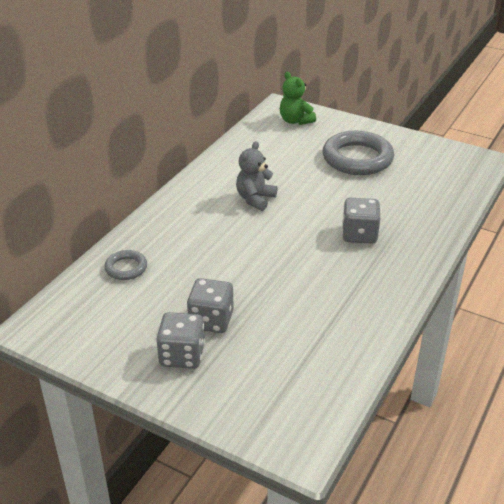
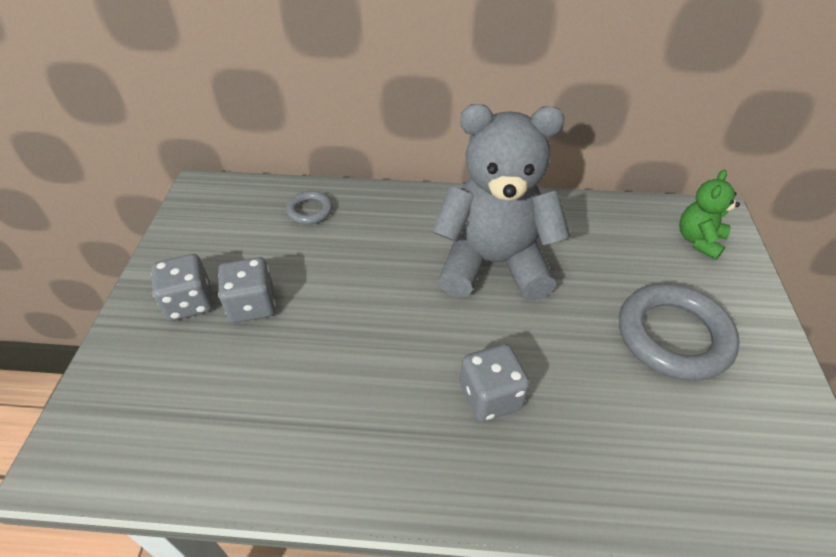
camera: 65 degrees right, 10 degrees up
grey teddy bear [236,141,278,211] -> grey teddy bear [432,104,570,301], size x2.14

